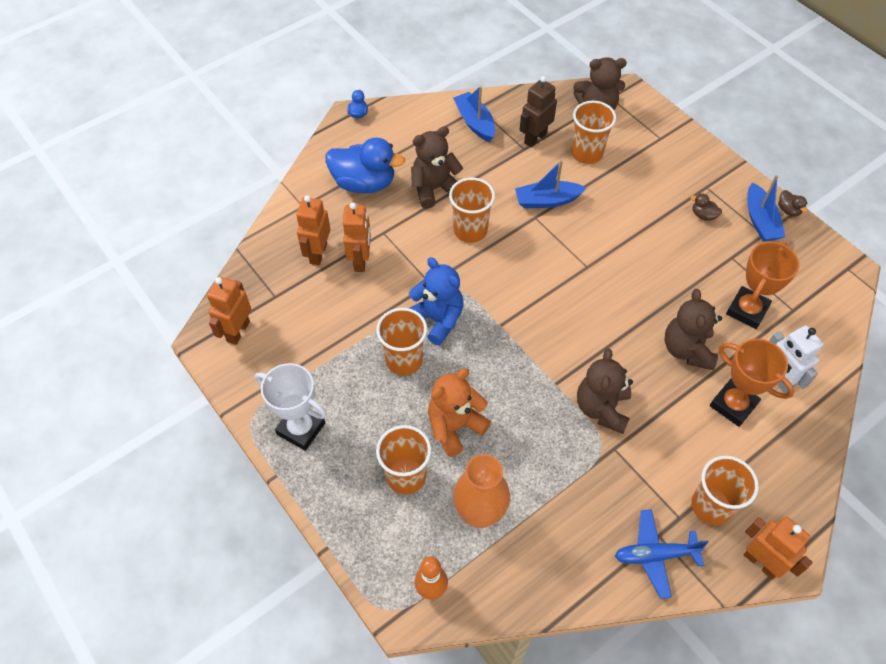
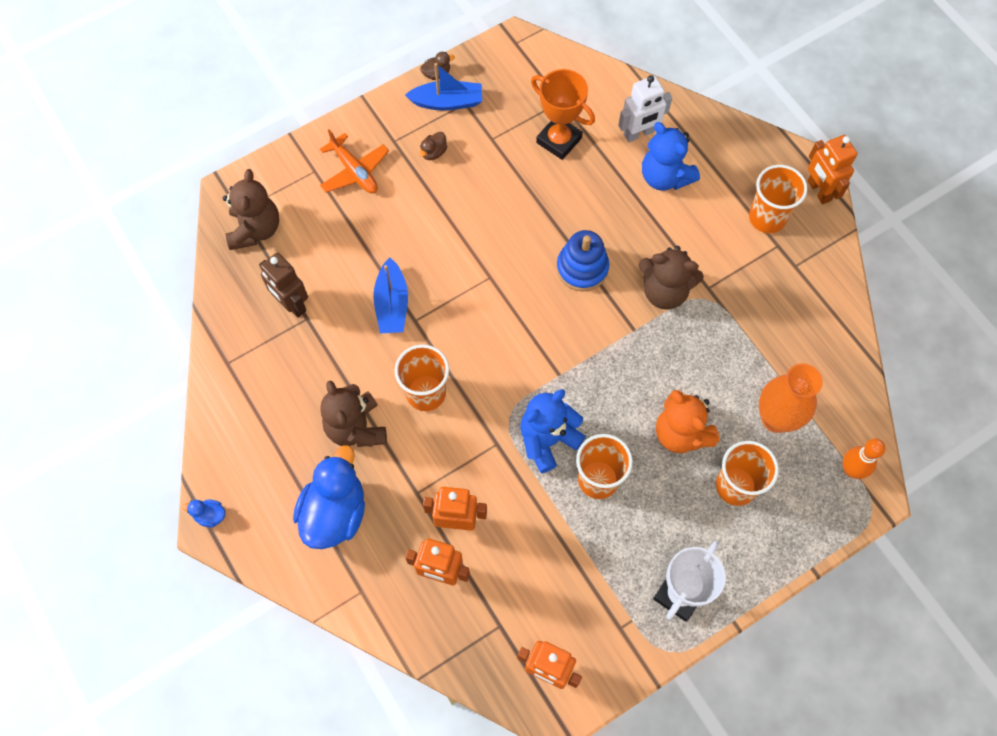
camera: 85 degrees left, 10 degrees up
blue boat [453,86,495,142] -> none
orange cup [571,101,616,164] -> none
blue plane [615,509,709,599] -> none
brown teddy bear [665,289,722,370] -> none
orange trophy [710,339,794,427] -> blue teddy bear [642,122,700,191]
orange robot [744,517,813,579] -> orange robot turned 75 degrees counterclockwise [808,135,857,204]
none -> orange plane [320,129,389,193]
none -> blue stacking toy [556,230,609,291]

